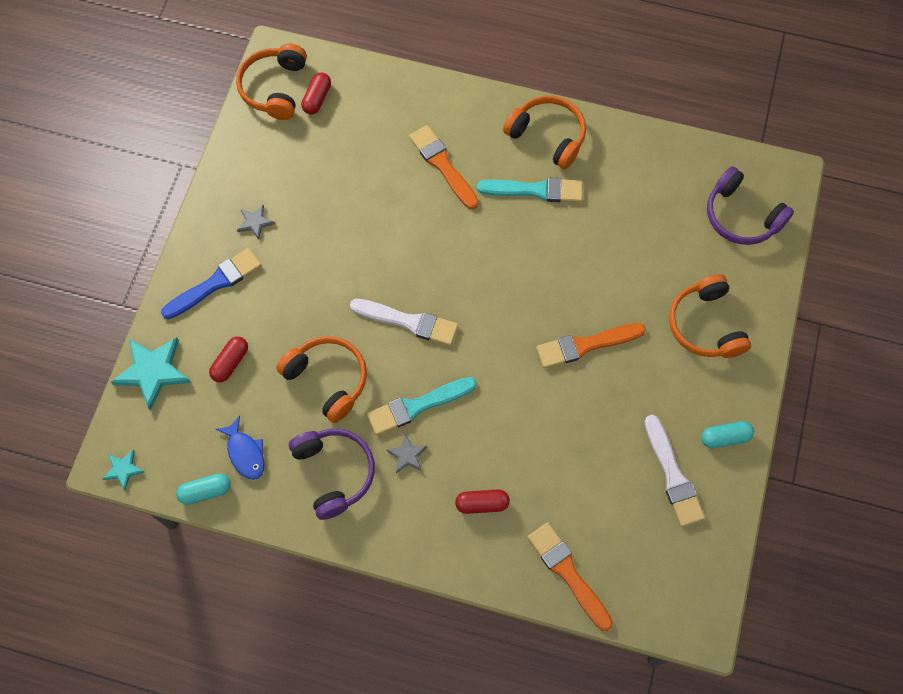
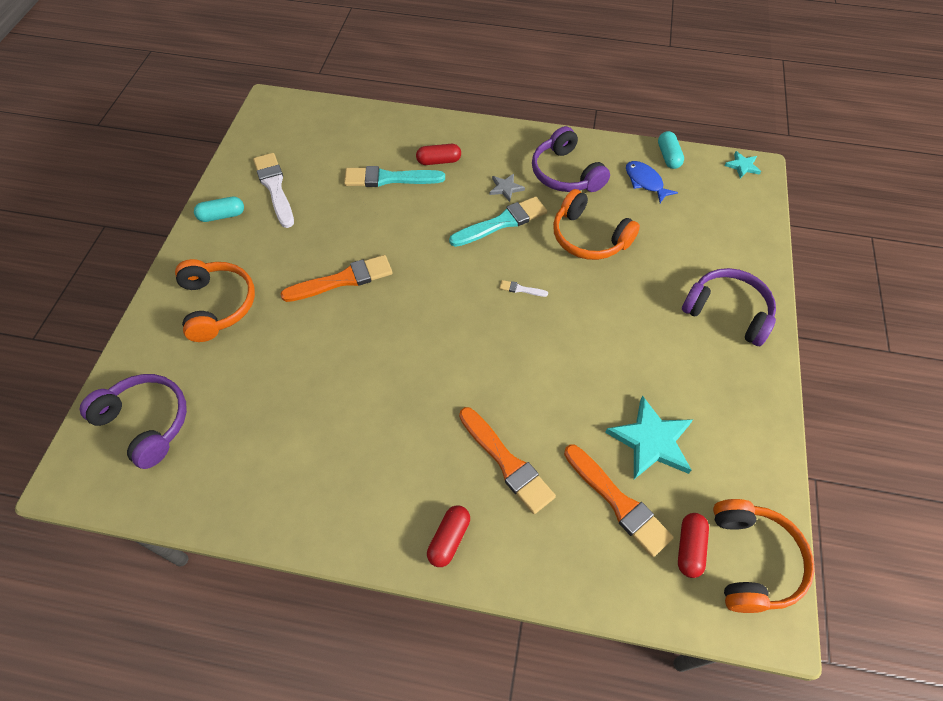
camera: 175 degrees right, 10 degrees down
turquoise star [111,337,191,411] -> turquoise star moved to [605,395,693,479]
blue brush [161,248,262,319] -> purple headphones [682,268,776,346]
turquoise capsule [176,473,231,505] -> turquoise capsule turned 75 degrees counterclockwise [658,131,684,169]
red capsule [209,336,248,382] -> red capsule moved to [427,505,470,567]
grey star [237,205,275,240] -> none
white brush [350,299,458,346] -> white brush [499,280,548,297], size x0.44
turquoise brush [477,177,583,202] -> turquoise brush moved to [344,166,445,187]
orange headphones [503,96,586,169] -> none
orange brush [527,522,613,631] -> orange brush moved to [564,445,674,557]

